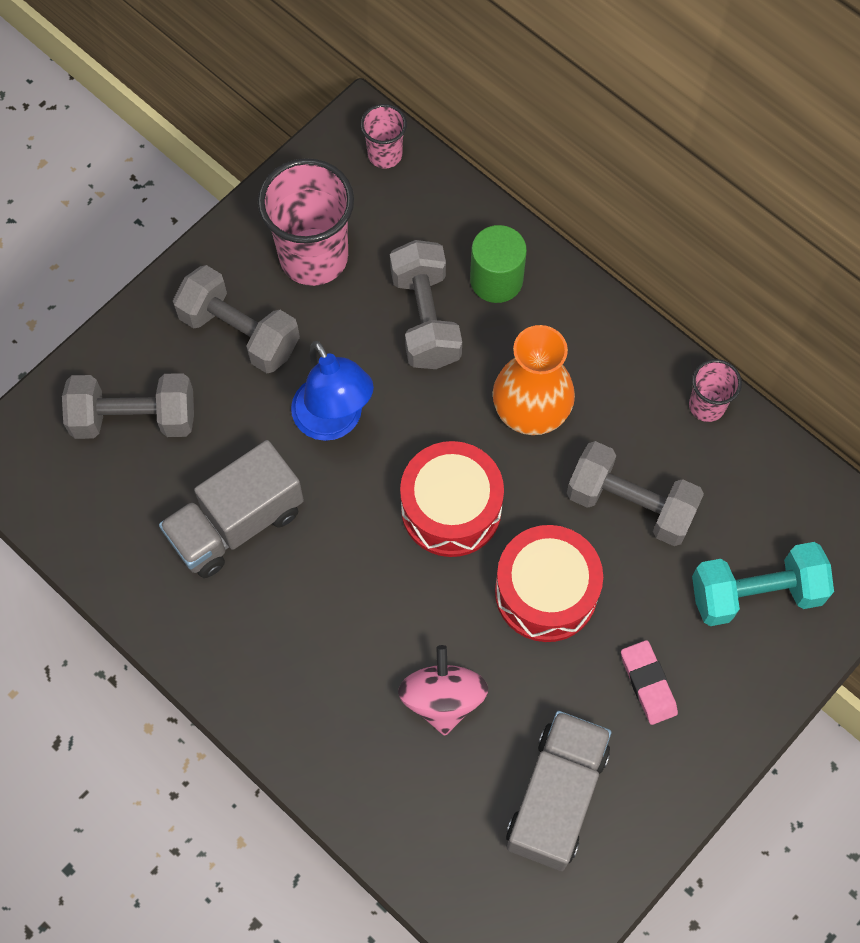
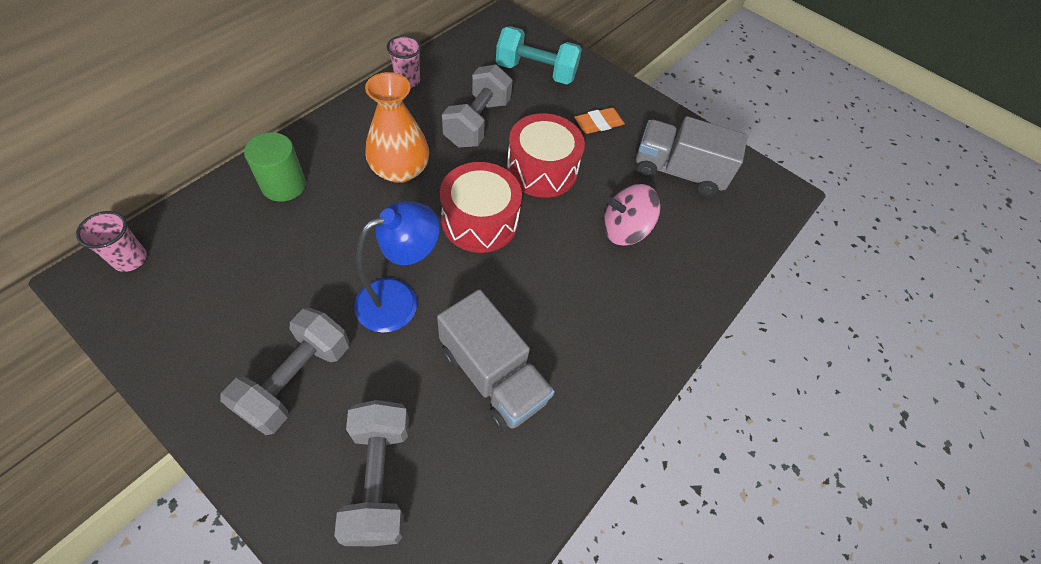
camera: 100 degrees left, 10 degrees down
pink cup [258,158,354,286] -> none
grey dumbbell [390,240,462,369] -> none
pink eraser [621,640,678,725] -> orange eraser [574,108,625,134]
turquoise dumbbell [692,542,834,626] -> turquoise dumbbell turned 60 degrees counterclockwise [496,26,582,84]

